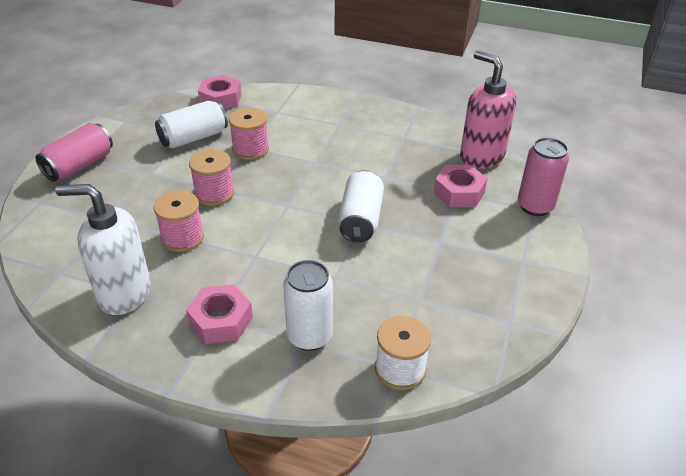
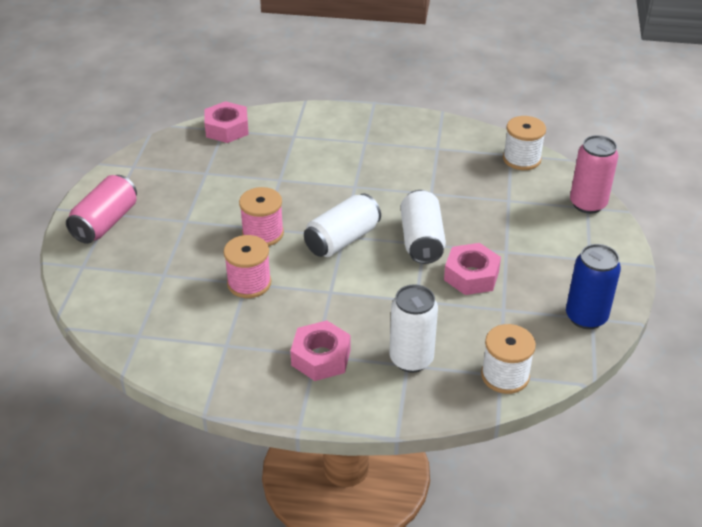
camera: 10 degrees left, 0 degrees up
white soap dispenser [56,184,151,315] -> none
white can [155,101,228,149] -> white can moved to [304,193,381,257]
pink spool [229,107,269,160] -> none
pink nut [434,165,488,207] -> pink nut moved to [444,243,501,295]
pink soap dispenser [460,51,516,169] -> white spool [503,116,546,170]
none -> blue can [566,244,621,329]

